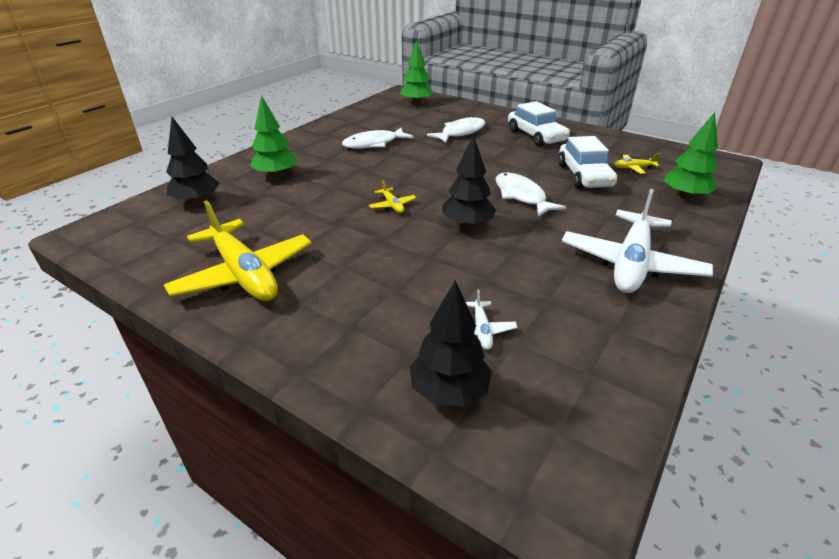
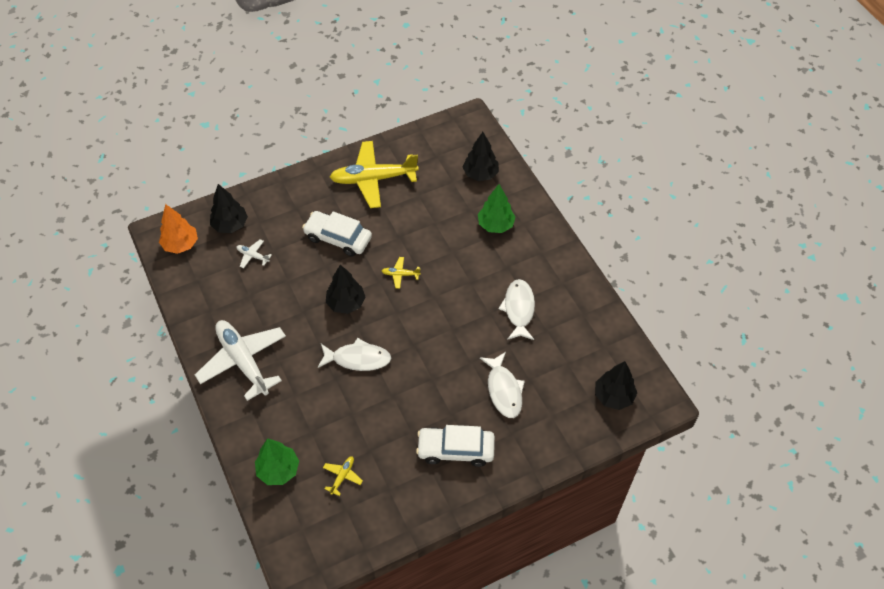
camera: 120 degrees right, 20 degrees up
green tree [400,40,434,105] -> black tree [595,361,637,410]
white car [558,136,617,189] -> white car moved to [302,211,372,257]
none -> orange tree [159,204,198,254]

